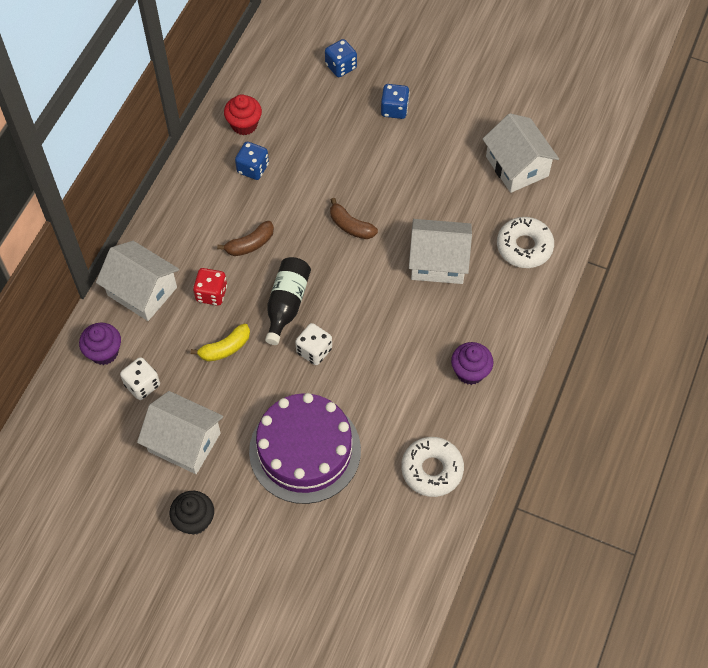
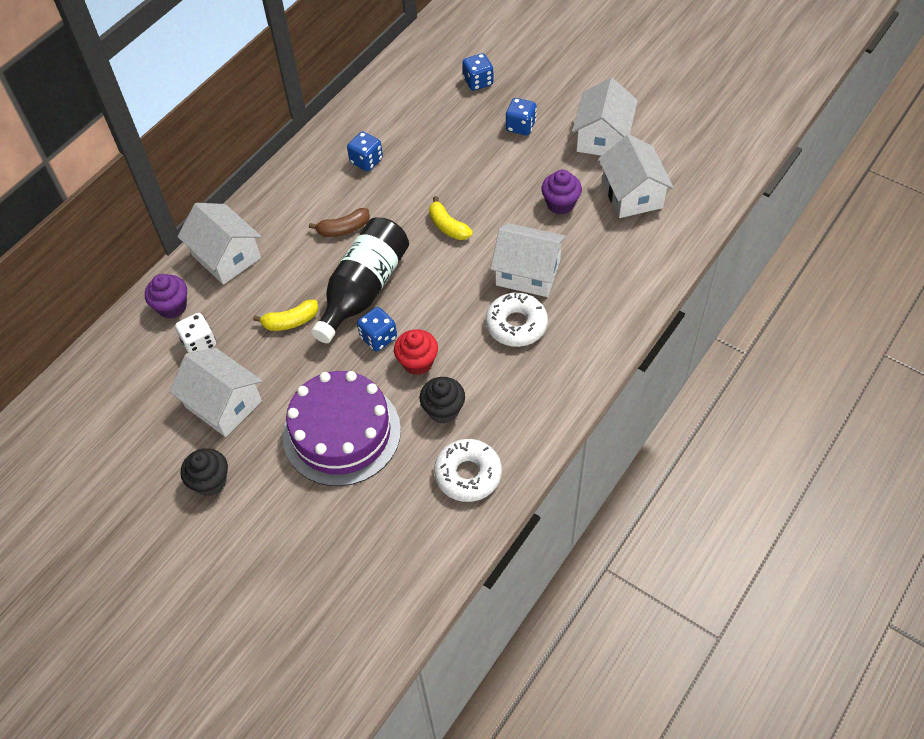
camera: 15 degrees right, 5 degrees down
red dice [193,268,227,306] -> none
red cupcake [224,94,262,135] -> red cupcake moved to [394,329,438,375]
black bottle [265,257,311,345] -> black bottle [311,218,409,343], size x1.50
white dice [295,323,332,365] -> blue dice [357,307,397,352]
brown banana [330,198,378,239] -> yellow banana [429,196,473,240]
purple cupcake [451,342,494,385] -> purple cupcake moved to [541,170,582,215]
white donut [497,217,554,268] -> white donut moved to [486,292,548,347]
none -> black cupcake [420,377,465,423]
none -> white house [572,78,638,156]

